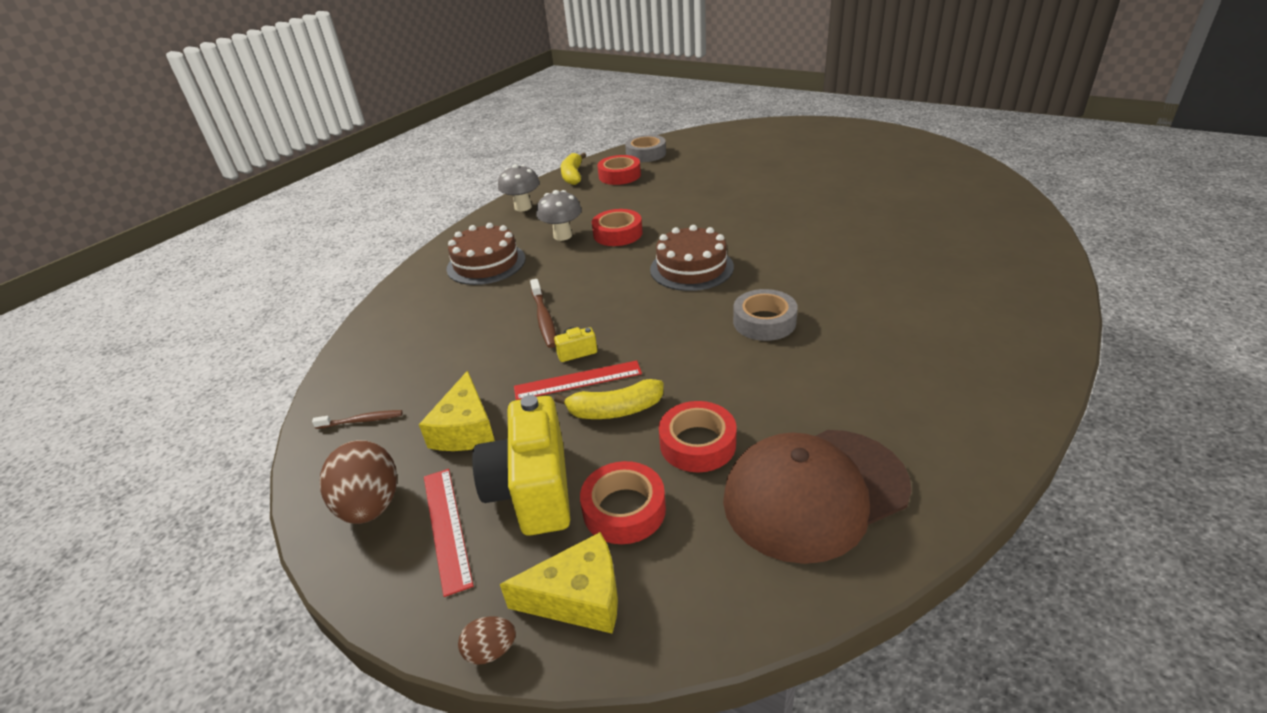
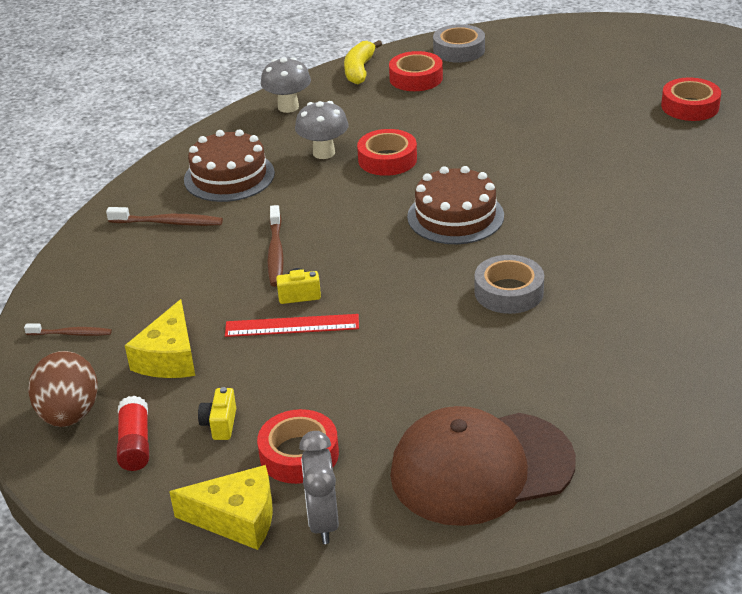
camera: 10 degrees right, 0 degrees up
red ruler [424,469,473,597] -> red glue stick [117,396,149,471]
brown egg [458,616,516,665] -> none
yellow camera [472,395,570,536] -> yellow camera [198,387,236,440], size x0.41
yellow banana [554,379,664,419] -> none
red tape [659,401,737,472] -> red tape moved to [661,77,721,121]
none -> brown toothbrush [106,207,223,226]
none -> grey clock [299,431,339,544]

